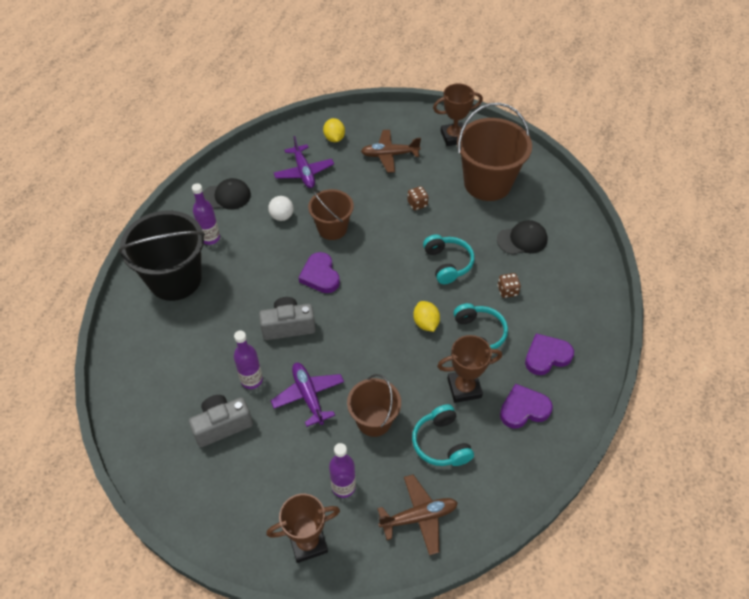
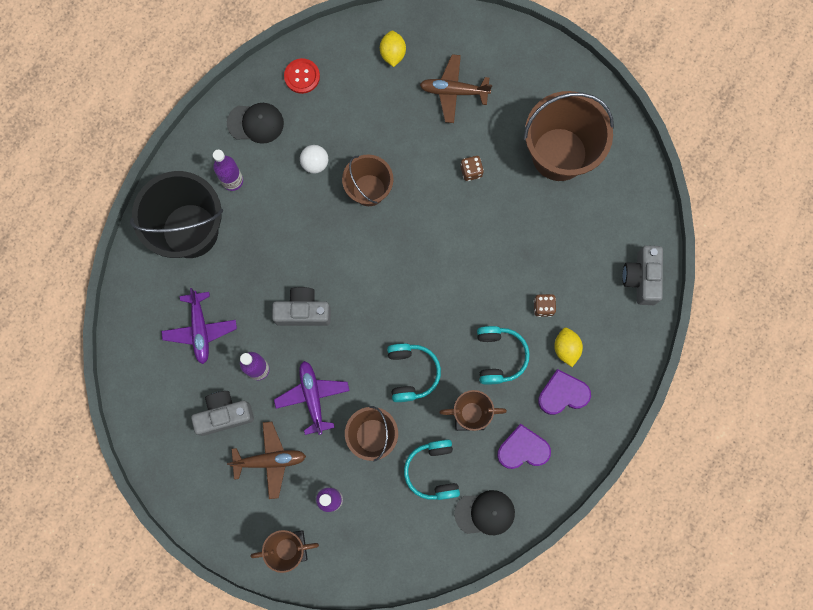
camera: 10 degrees right, 25 degrees up
purple plane [274,136,334,188] -> purple plane moved to [161,288,237,364]
purple heart [298,252,340,293] -> none
brown plane [377,475,458,555] -> brown plane moved to [227,422,306,499]
yellow lemon [413,301,440,332] -> yellow lemon moved to [554,328,583,367]
turquoise headphones [423,234,475,284] -> turquoise headphones moved to [387,343,441,402]
brown trophy [433,83,483,146] -> none
black cap [497,220,548,255] -> black cap moved to [454,490,515,535]
none -> red button [284,58,320,94]
none -> grey camera [622,245,663,305]

